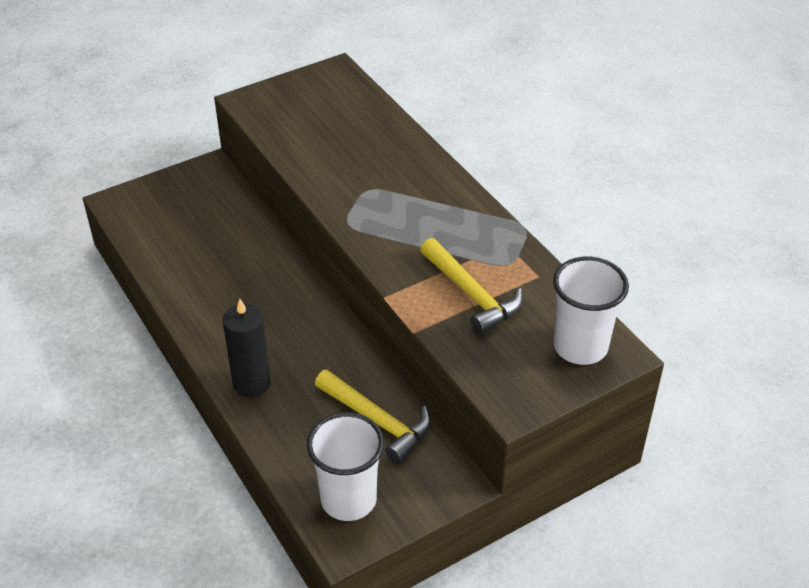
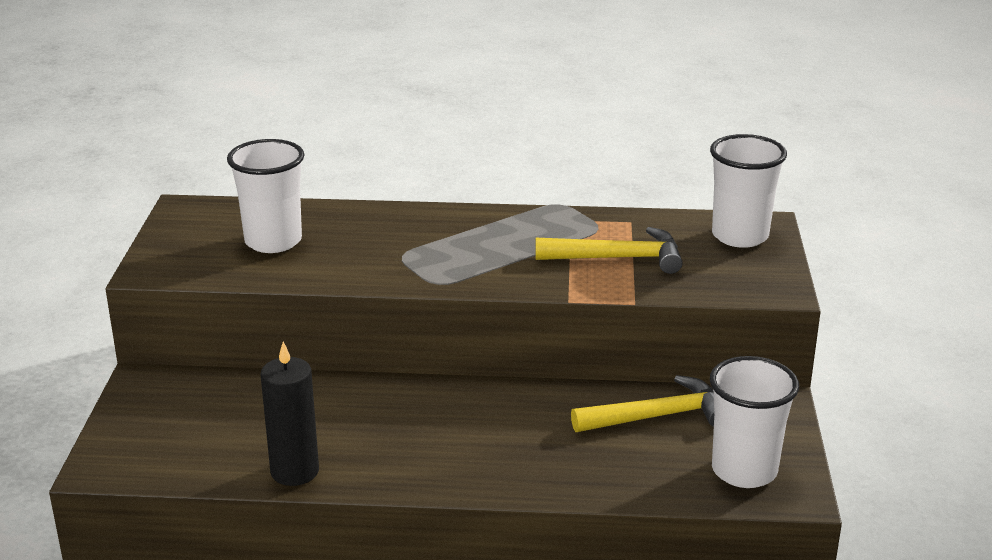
camera: 55 degrees left, 15 degrees down
black candle [223,299,271,397] -> black candle moved to [261,342,319,486]
none -> white cup [227,139,305,253]

